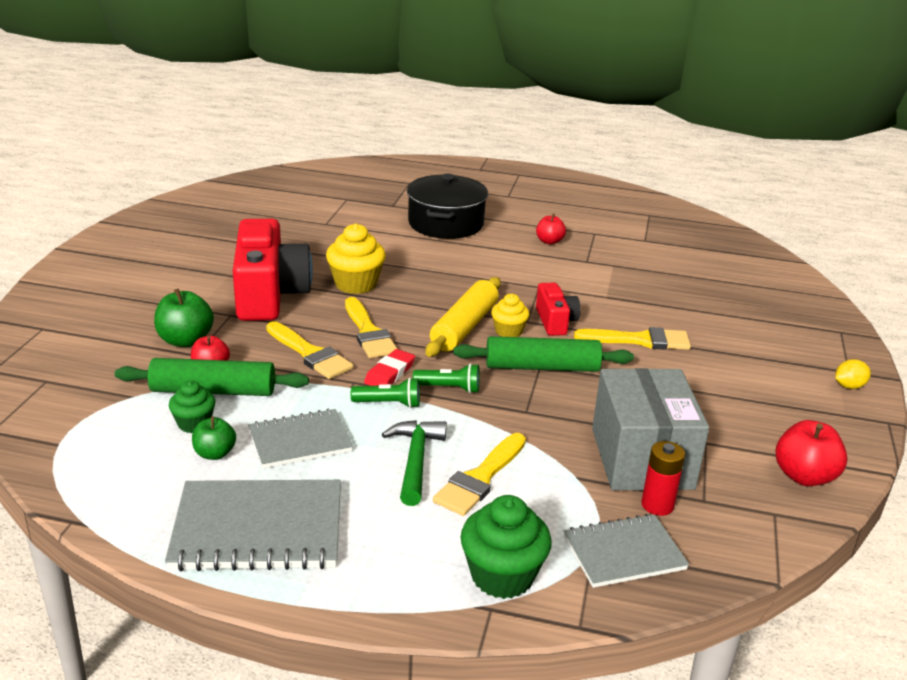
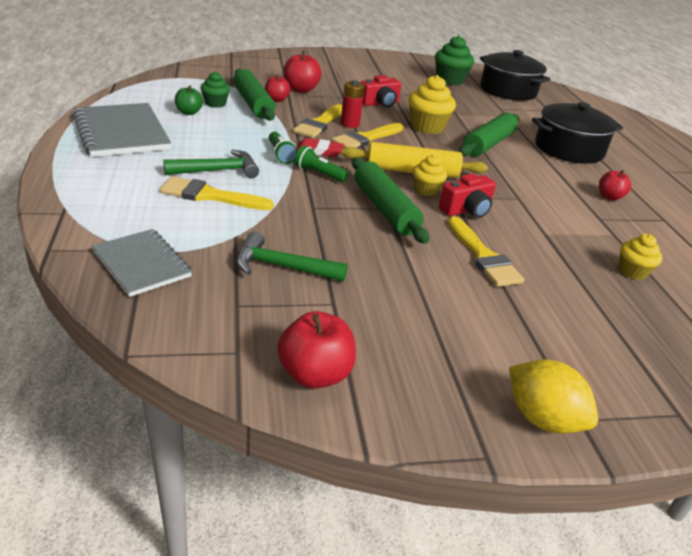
camera: 65 degrees right, 5 degrees up
green apple [154,289,214,347] -> red apple [283,51,322,93]
red camera [233,219,313,321] -> red camera [361,75,401,107], size x0.50
grey notebook [248,409,353,468] -> none
green flashlight [412,363,480,393] -> green flashlight turned 135 degrees clockwise [294,145,348,182]
green cupcake [460,495,552,599] -> green cupcake moved to [435,35,474,85]
grey box [592,368,709,490] -> green hammer [236,231,348,282]
red battery [641,441,685,516] -> red battery moved to [341,80,365,128]
yellow lemon [835,359,871,389] -> yellow lemon [509,359,598,434], size x1.68
none -> green rolling pin [459,113,519,157]
none -> black pot [480,50,550,101]
none -> yellow cupcake [619,234,662,280]

